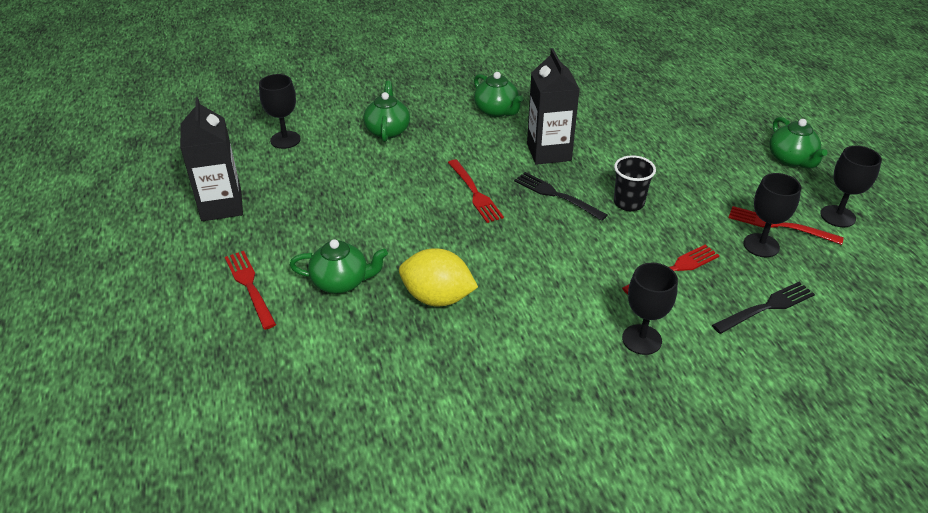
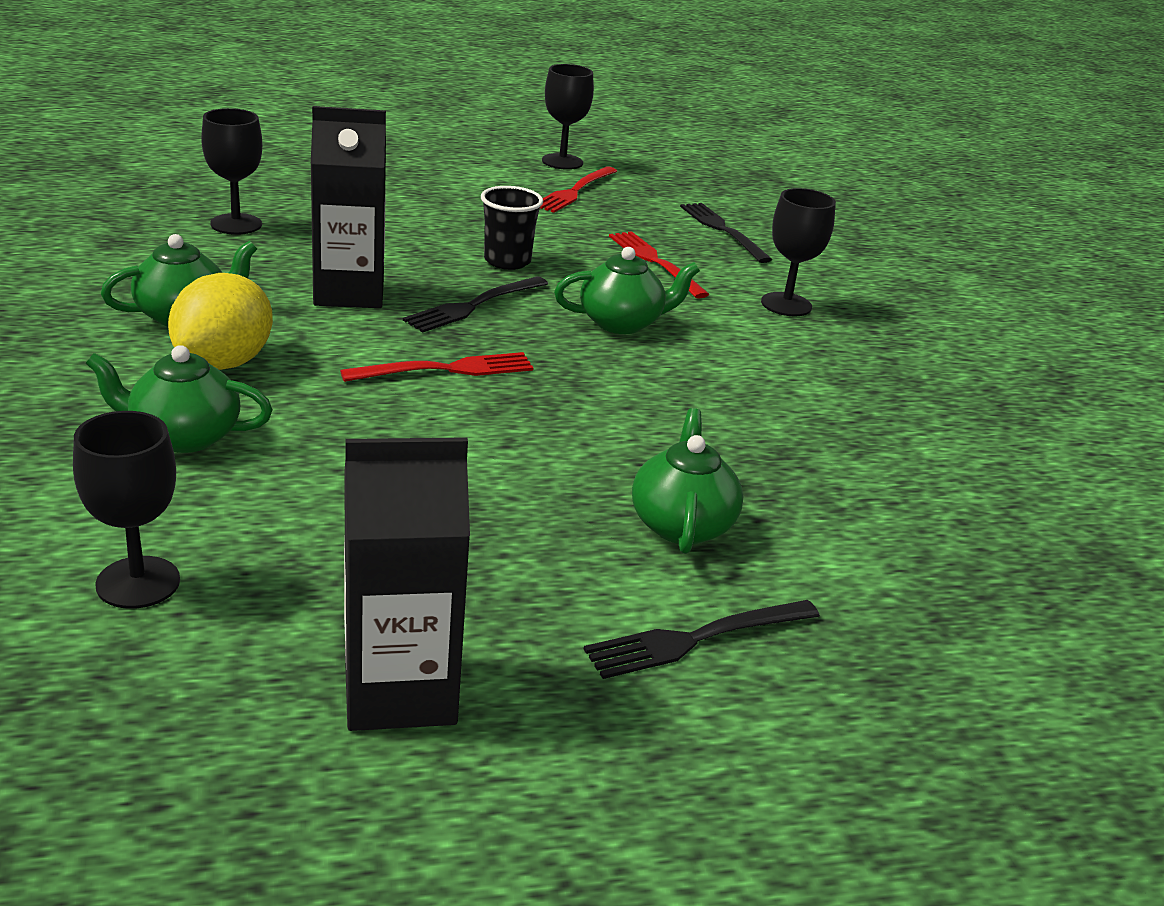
camera: 90 degrees left, 10 degrees down
red fork [225,251,276,330] -> black fork [584,600,820,679]
yellow lemon [399,248,478,306] -> yellow lemon moved to [168,273,273,370]
black goblet [743,173,801,257] -> black goblet moved to [201,108,262,235]
green teapot [769,117,828,168] -> green teapot moved to [554,247,700,334]

